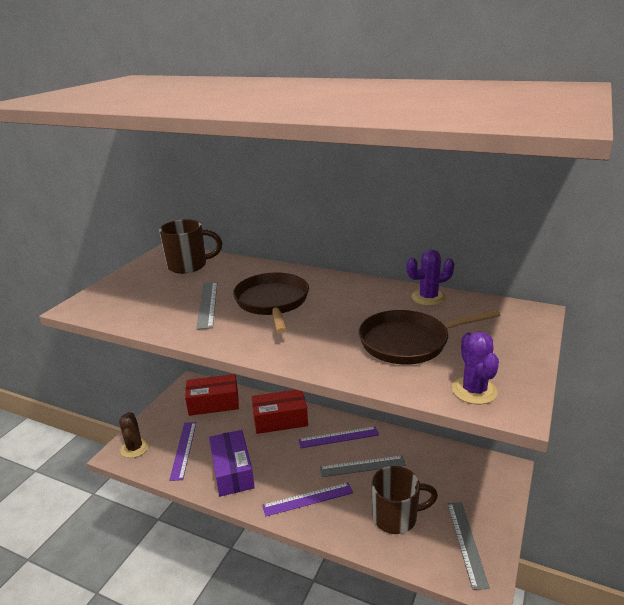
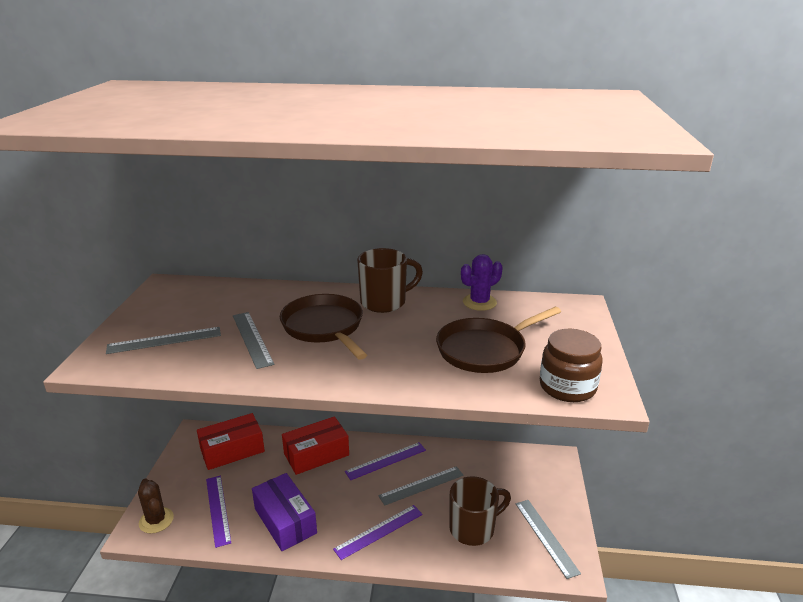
camera: 20 degrees left, 0 degrees up
brown mug [159,219,222,274] -> brown mug moved to [357,248,423,313]
purple cactus [452,332,499,405] -> brown jar [540,329,603,402]
none -> grey ruler [106,327,221,354]

